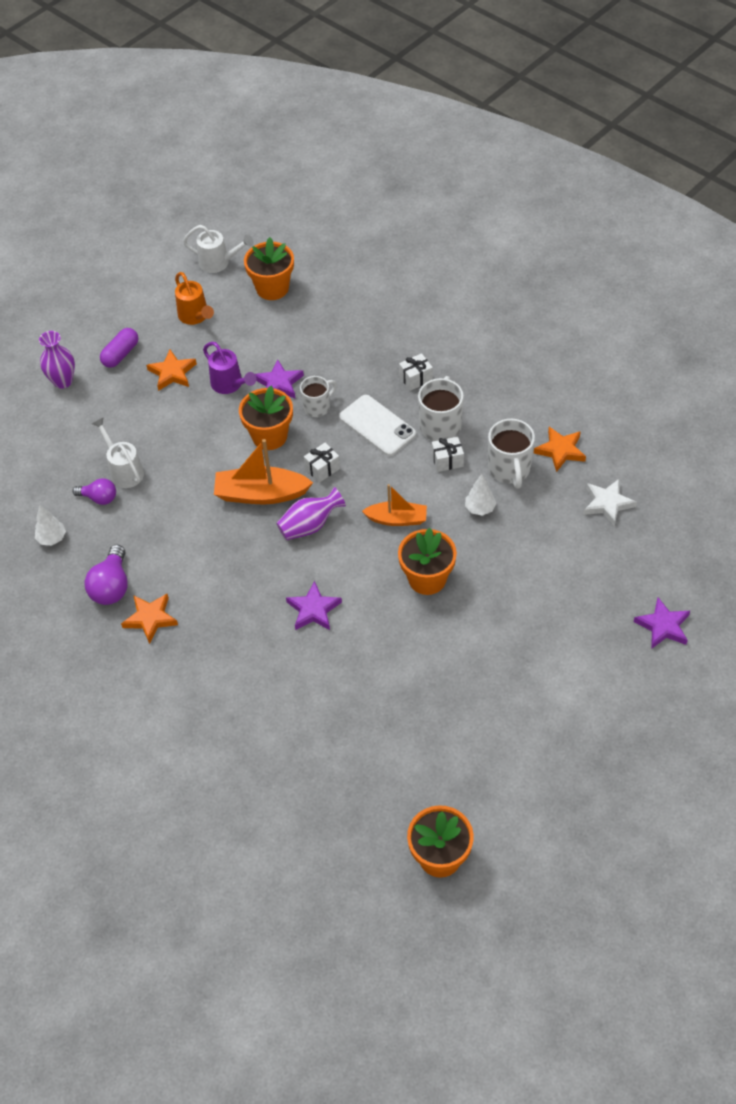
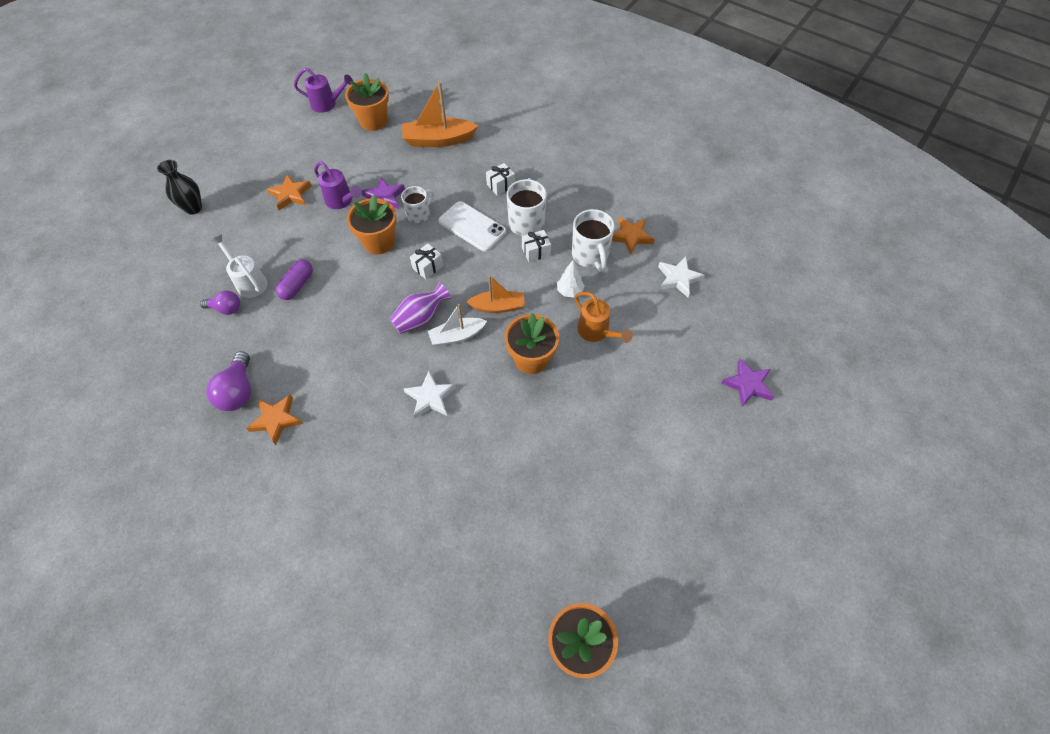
camera: 10 degrees left, 5 degrees up
white tree [35,505,66,545] -> none
purple vase [39,331,75,389] -> black vase [157,160,202,215]
purple capsule [100,328,138,368] -> purple capsule moved to [275,260,313,300]
orange watering can [175,272,214,325] -> orange watering can moved to [575,292,633,343]
white watering can [183,225,254,273] -> purple watering can [294,68,353,113]
orange boat [214,439,313,504] -> orange boat moved to [402,81,479,147]
purple star [286,581,342,630] -> white star [404,371,456,418]
none -> white boat [428,304,487,346]

